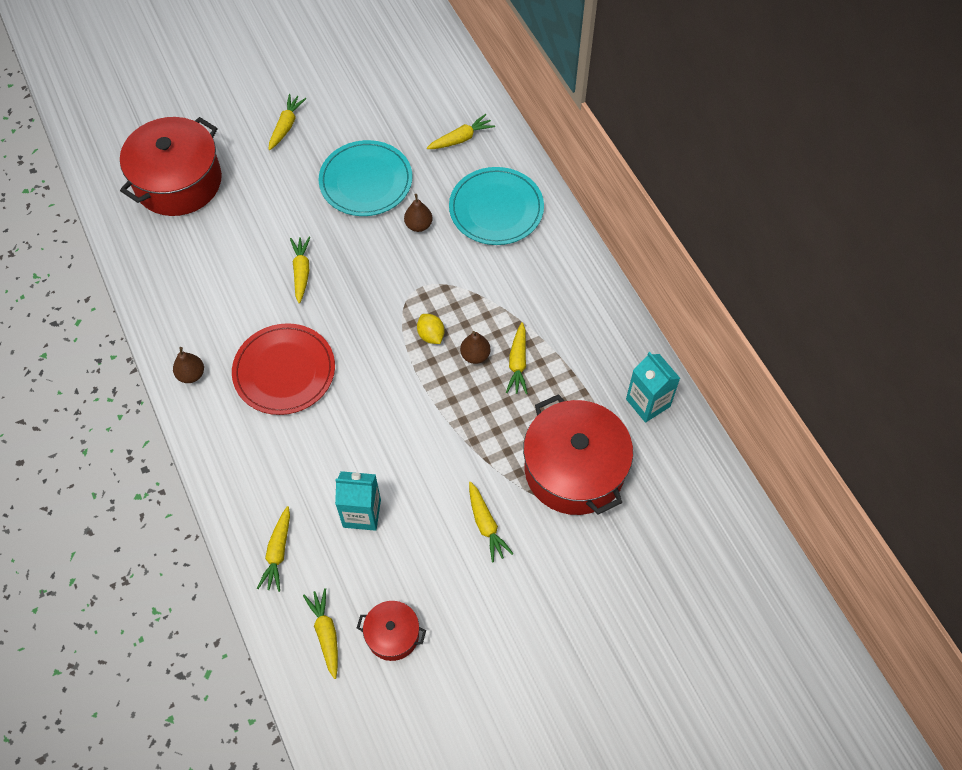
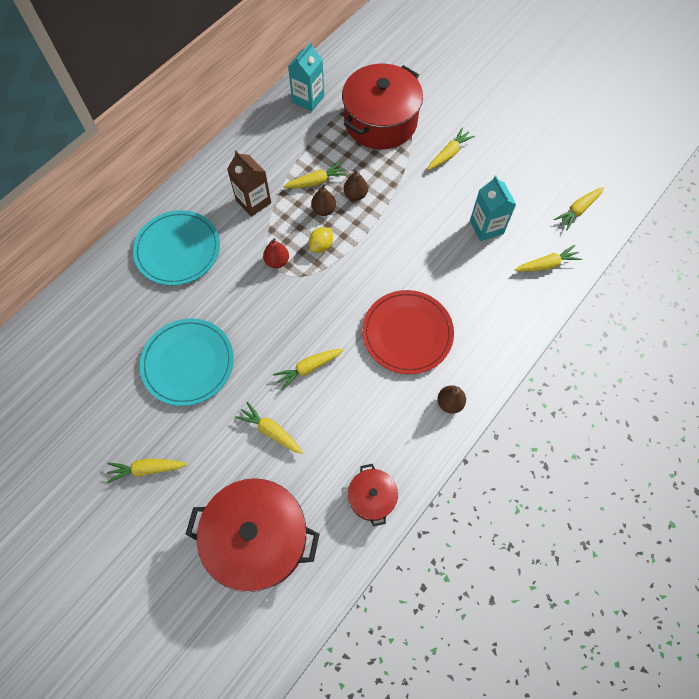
camera: 115 degrees left, 5 degrees up
red pot [357,601,426,661] -> red pot moved to [348,464,398,526]
brown pear [404,194,432,232] -> brown pear moved to [344,169,368,201]
yellow carrot [427,114,495,149] -> yellow carrot moved to [235,402,303,454]
none -> brown carton [227,151,271,217]
none -> red pear [263,238,289,268]

